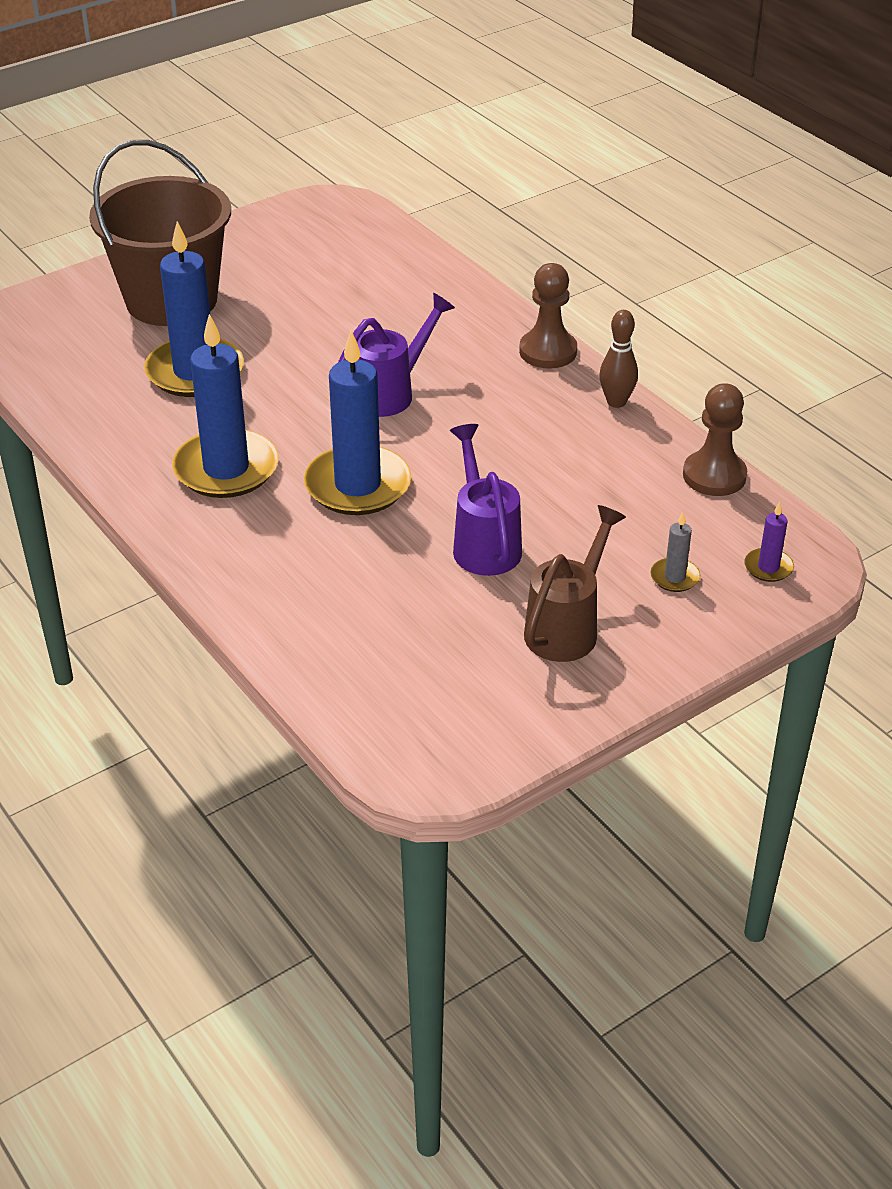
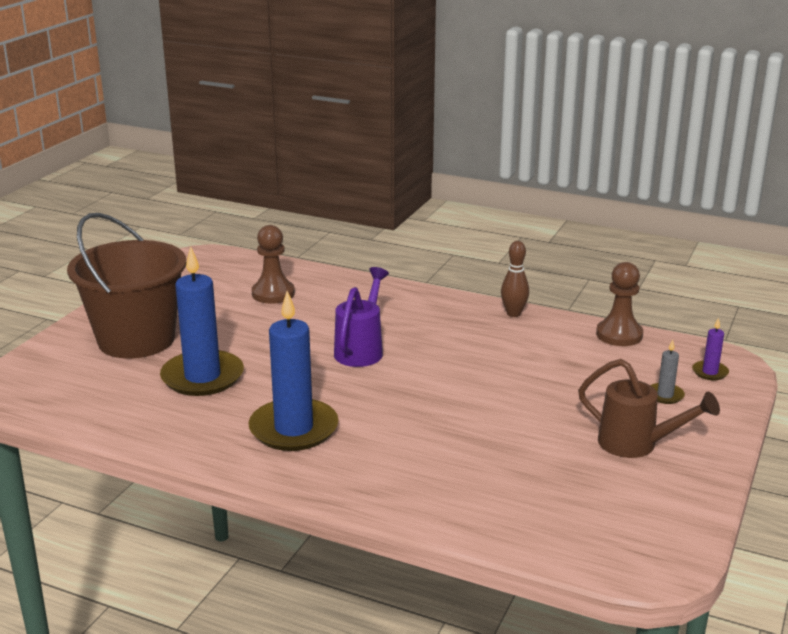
camera: 30 degrees left, 15 degrees down
blue candle [304,330,411,515] -> none
purple watering can [450,424,522,576] -> none
brown pawn [519,263,577,369] -> brown pawn moved to [252,225,295,304]
brown watering can [524,505,626,662] -> brown watering can turned 120 degrees clockwise [578,359,720,458]

